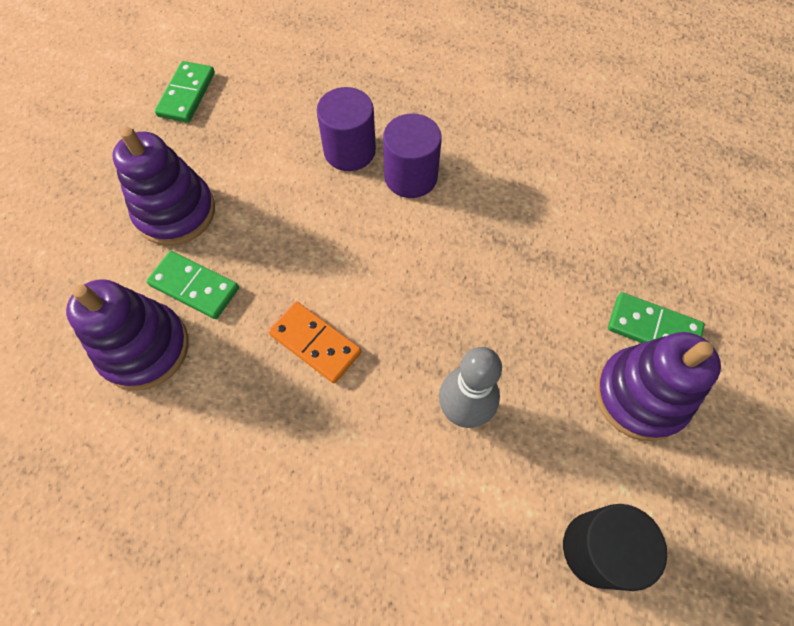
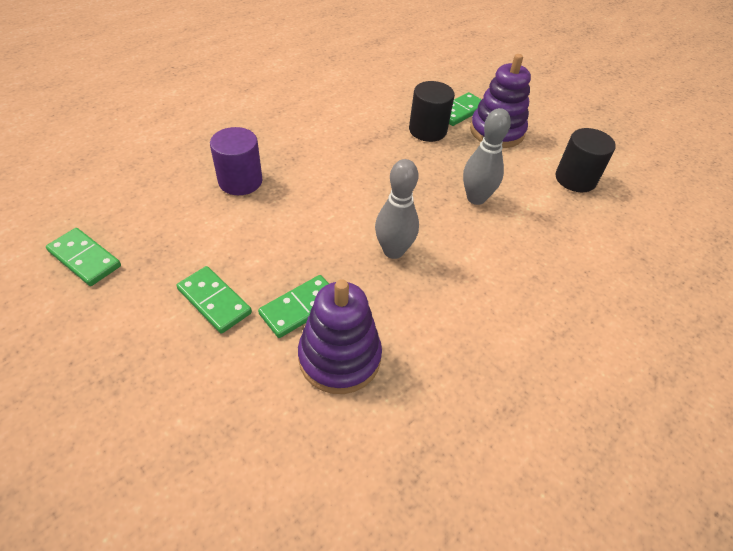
camera: 70 degrees left, 15 degrees down
purple stacking toy [112,127,215,246] -> green domino [176,266,252,334]
orange domino [268,301,361,383] -> grey bowling pin [375,159,419,259]
purple cylinder [383,114,442,198] -> none
none -> black cylinder [409,81,455,142]

